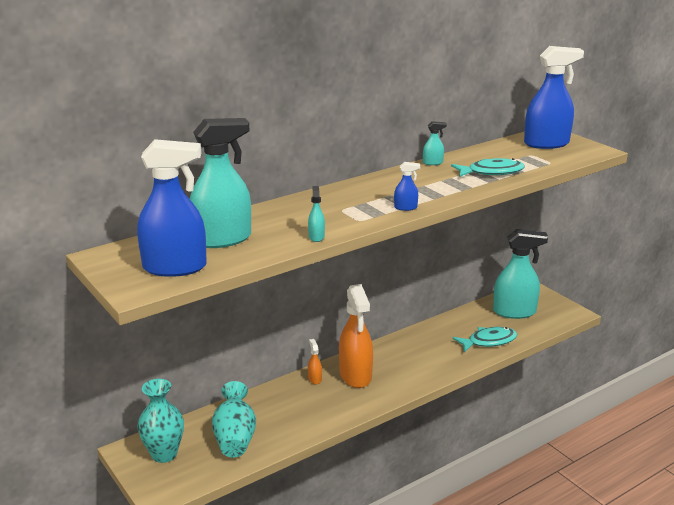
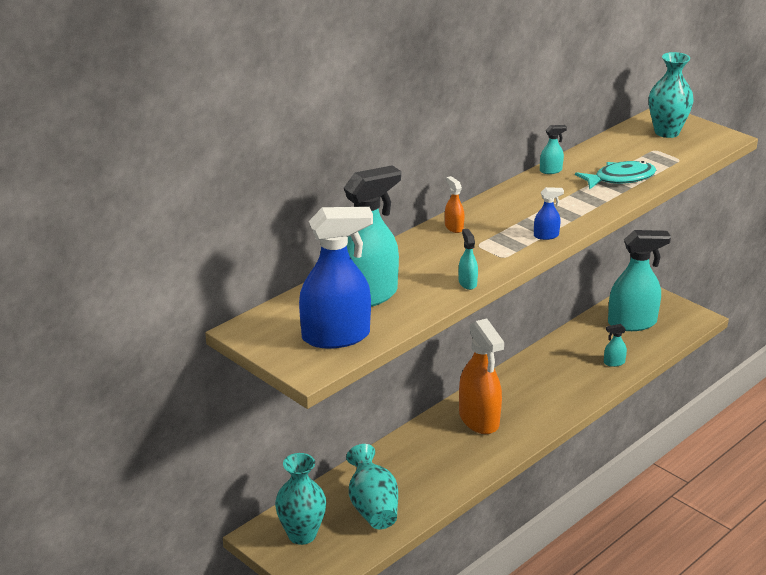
camera: 10 degrees left, 5 degrees up
orange spray bottle [308,339,322,384] -> orange spray bottle moved to [445,176,464,233]
turquoise fish [452,327,517,352] -> turquoise spray bottle [604,324,627,367]
blue spray bottle [524,46,584,149] -> turquoise vase [649,52,694,138]

